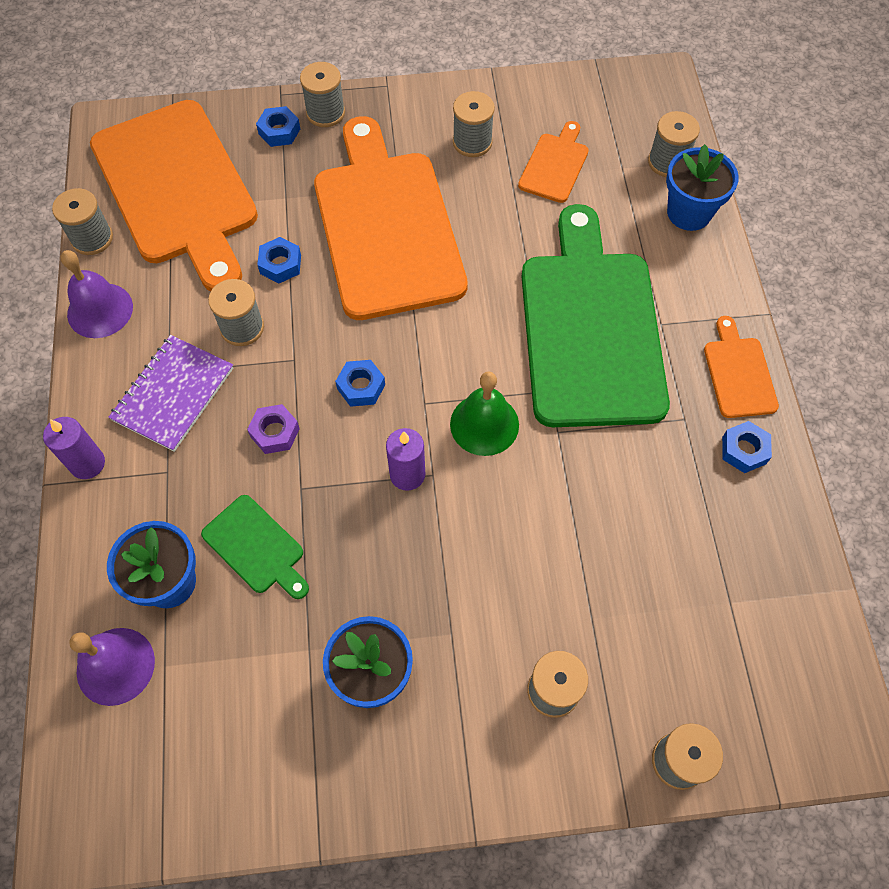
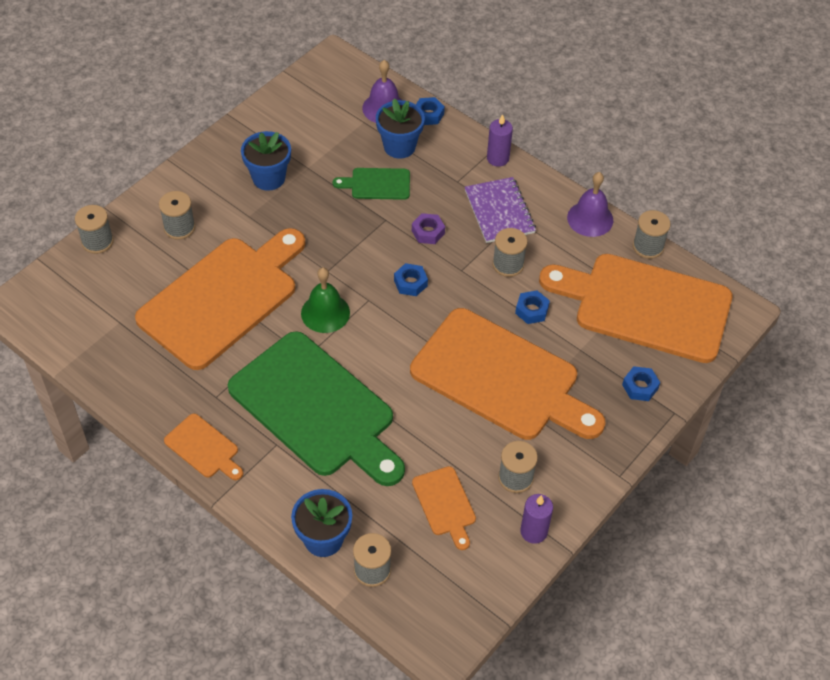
camera: 135 degrees right, 10 degrees down
grey spool [300,62,345,127] -> none
purple candle [386,428,425,491] -> purple candle moved to [520,494,553,544]
blue nut [722,421,772,473] -> blue nut moved to [416,97,445,125]
none -> orange cutting board [135,228,305,370]

